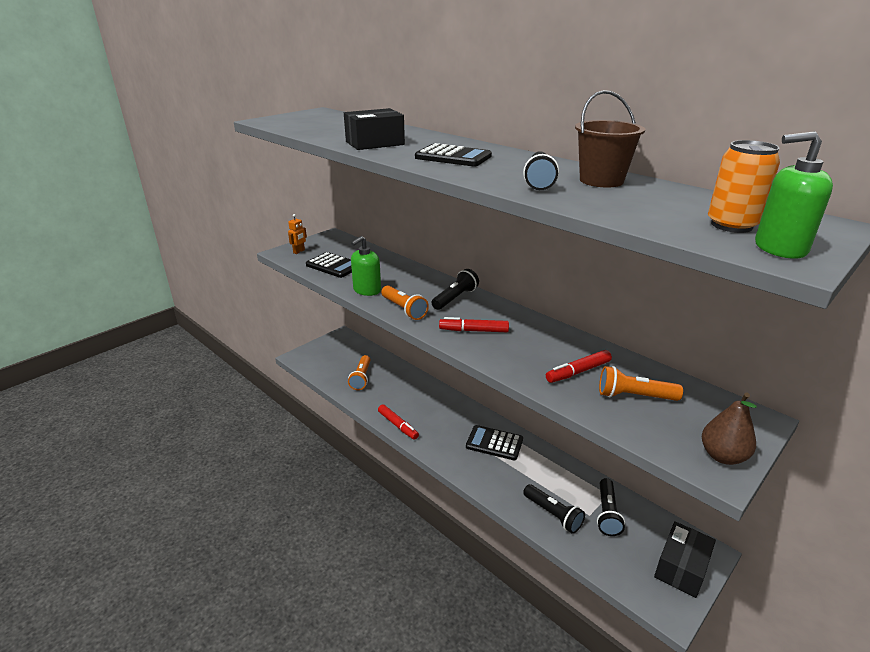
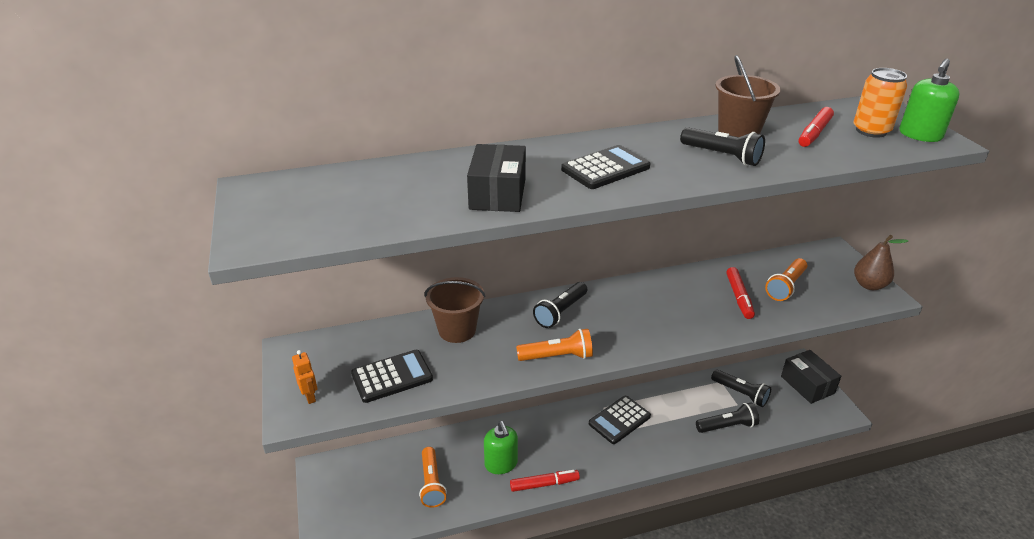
camera: 60 degrees left, 5 degrees up
orange flashlight [348,355,371,390] -> orange flashlight turned 45 degrees clockwise [419,447,447,508]
green soap dispenser [351,236,381,296] -> green soap dispenser moved to [484,421,518,474]
black flashlight [432,269,479,310] -> black flashlight turned 120 degrees counterclockwise [533,282,587,328]
red marker [439,317,509,332] -> red marker moved to [799,107,834,147]
none -> brown bucket [425,277,485,343]

